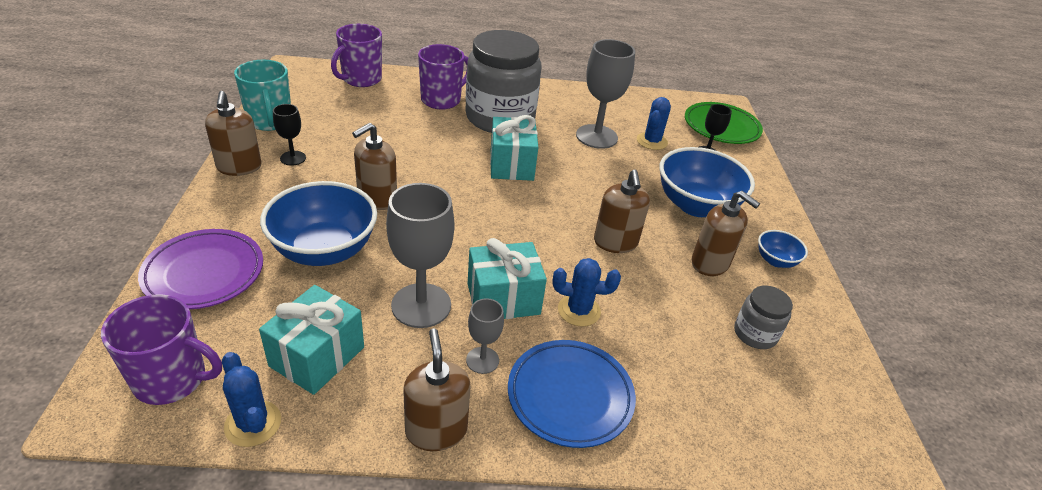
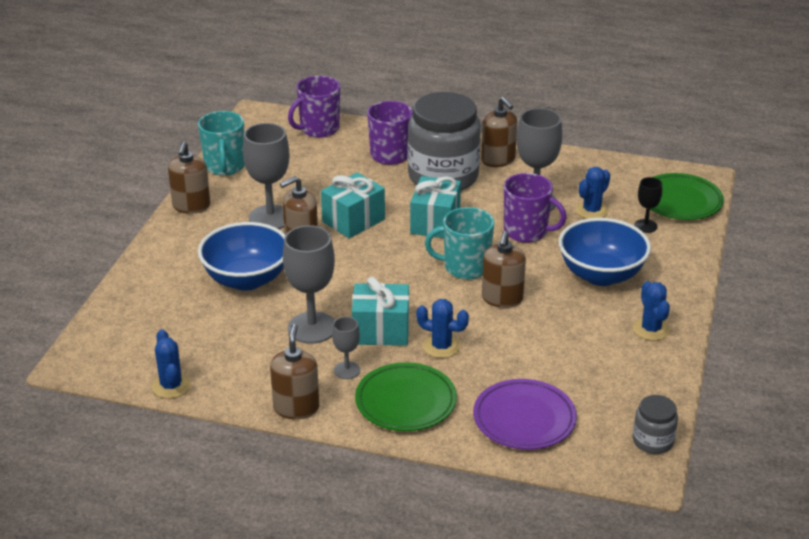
camera: 20 degrees right, 5 degrees down
purple mug [101,294,222,405] -> purple mug moved to [504,173,567,243]
purple plate [138,229,263,310] -> purple plate moved to [473,379,577,450]
turquoise gift [259,285,364,395] -> turquoise gift moved to [321,172,385,238]
black goblet [273,104,306,166] -> none
blue plate [508,340,636,448] -> green plate [355,362,457,431]
brown soap dispenser [691,191,760,276] -> brown soap dispenser moved to [481,97,518,167]
grey jar [734,285,793,349] -> grey jar moved to [633,395,678,454]
blue bowl [758,230,808,268] -> blue cactus [633,281,670,341]
none -> grey goblet [243,123,289,229]
none -> turquoise mug [425,207,494,279]

